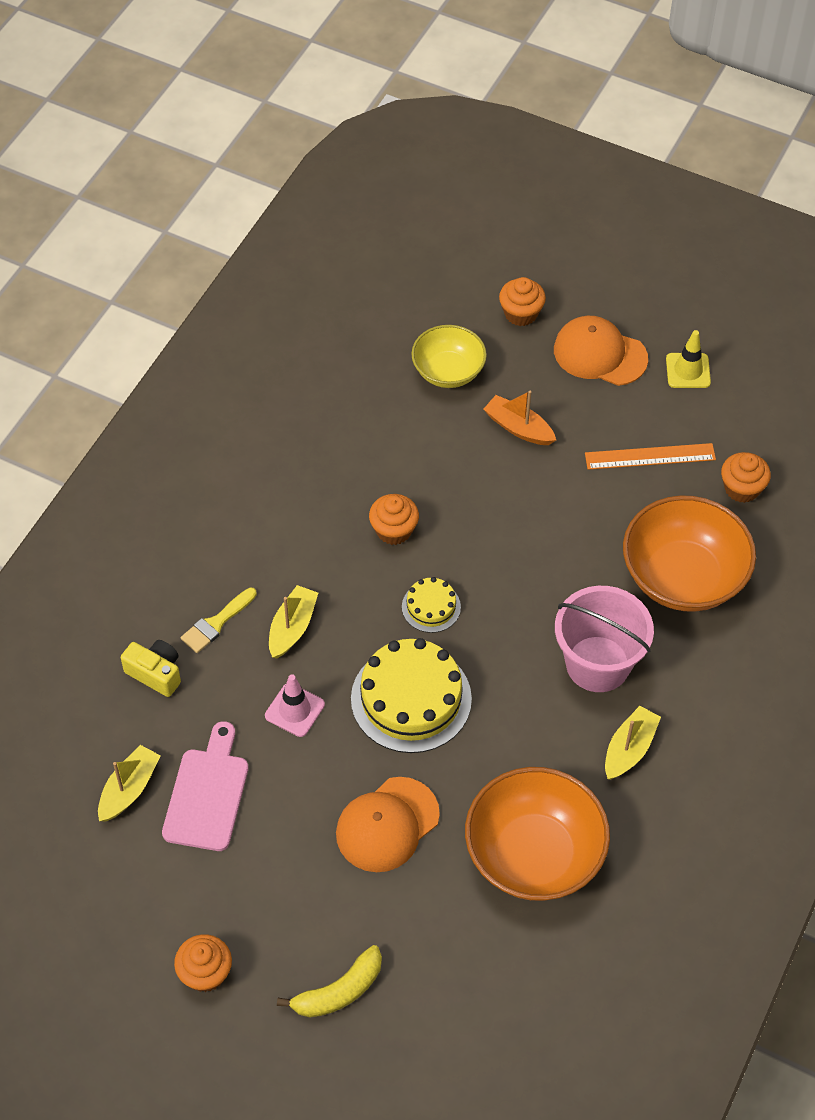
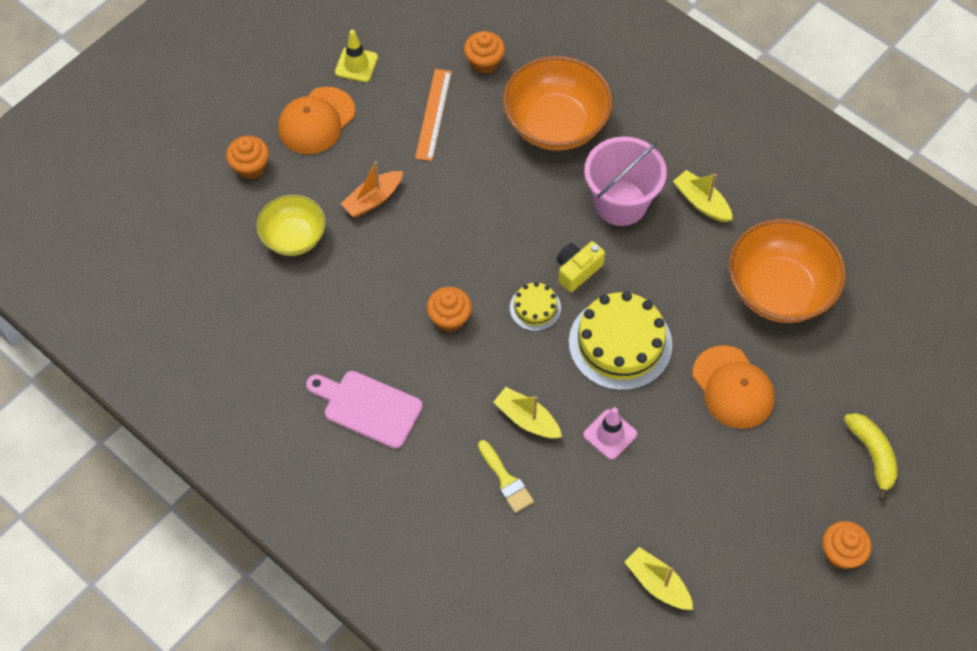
camera: 75 degrees left, 5 degrees up
yellow camera [121,640,181,697] -> yellow camera moved to [557,241,605,292]
pink cutting board [162,721,249,851] -> pink cutting board moved to [306,371,423,449]

